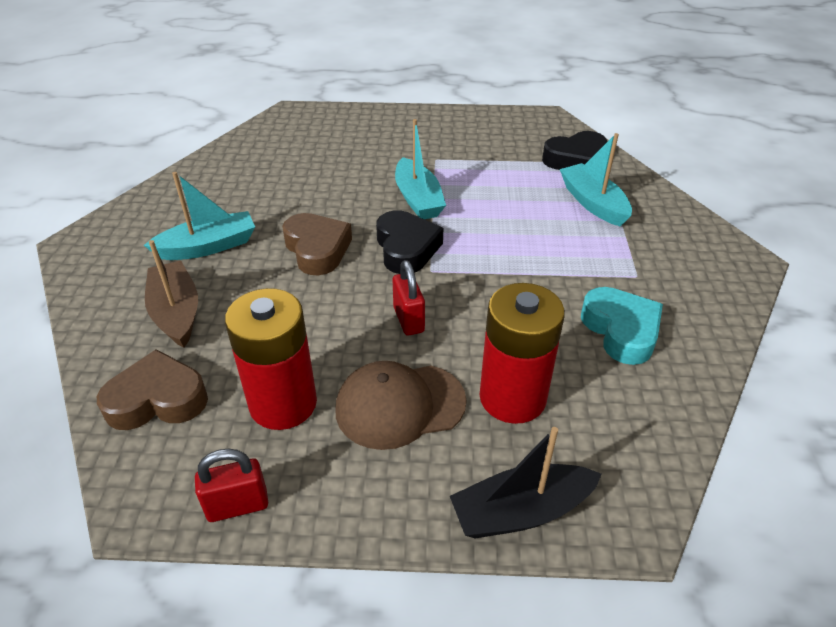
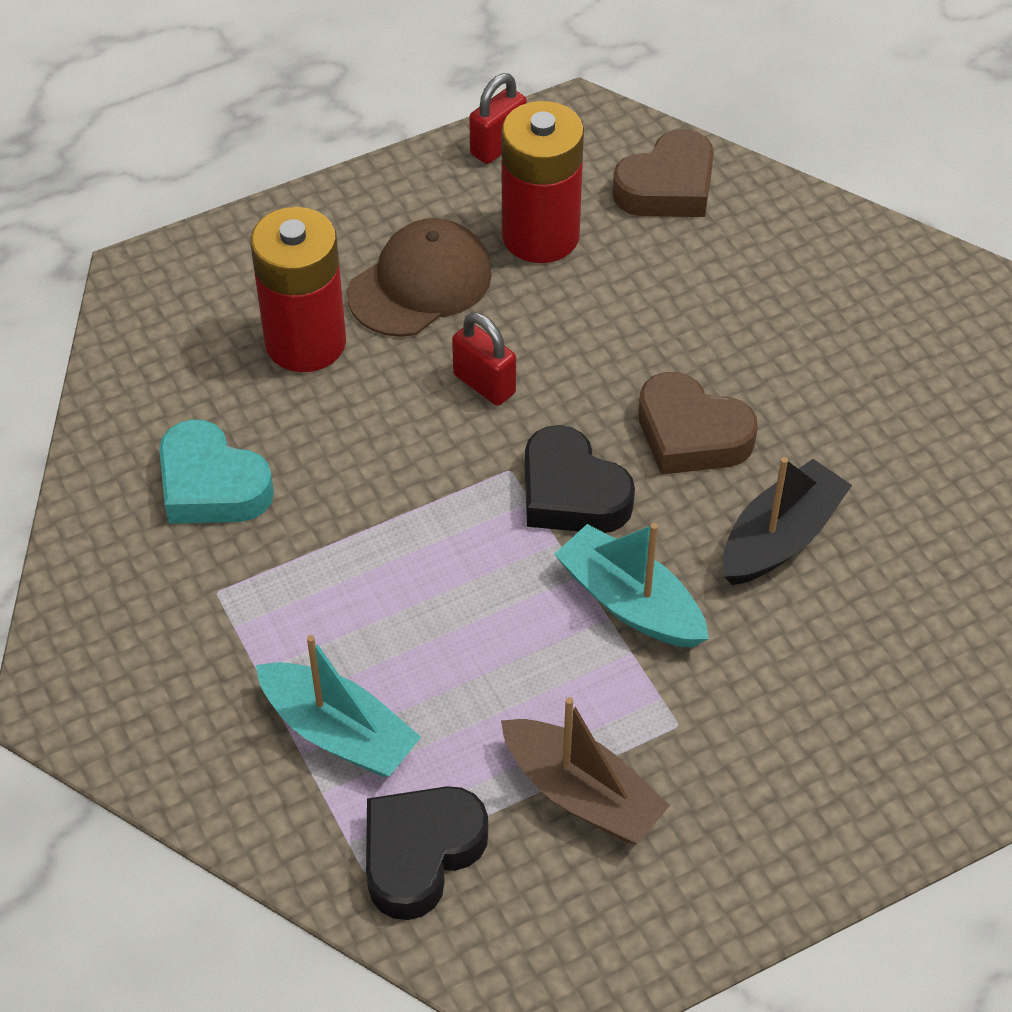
camera: 150 degrees right, 10 degrees up
turquoise boat [144,172,255,260] -> none
brown boat [145,240,198,348] -> brown boat moved to [501,697,670,844]
black boat [450,427,602,539] -> black boat moved to [722,457,852,585]

